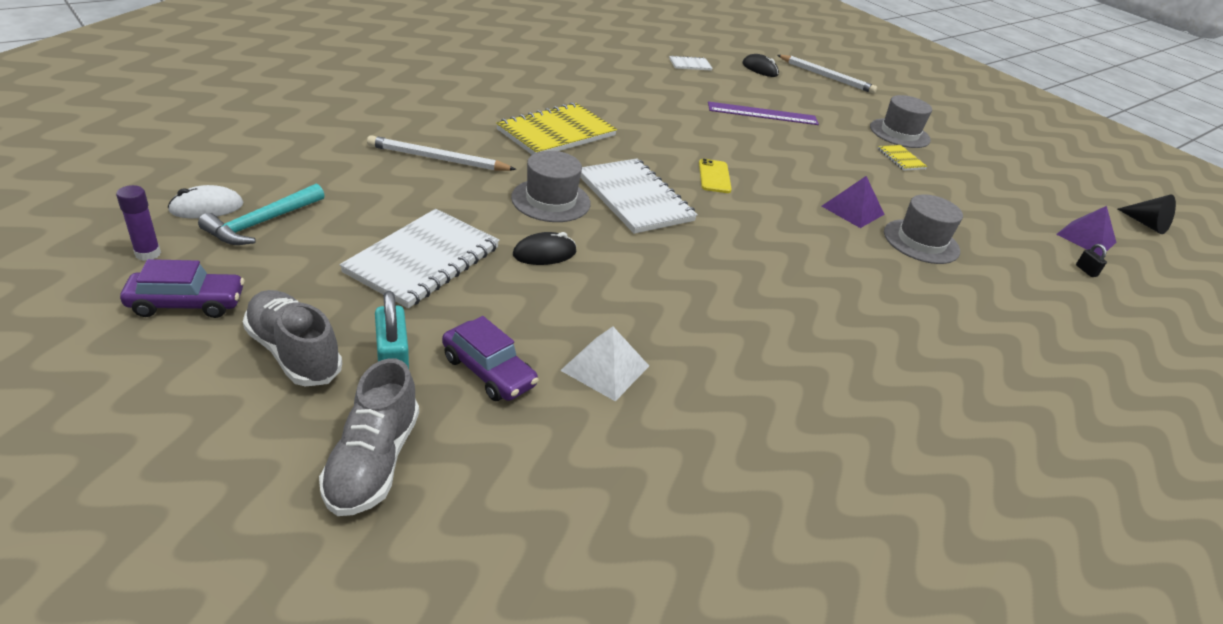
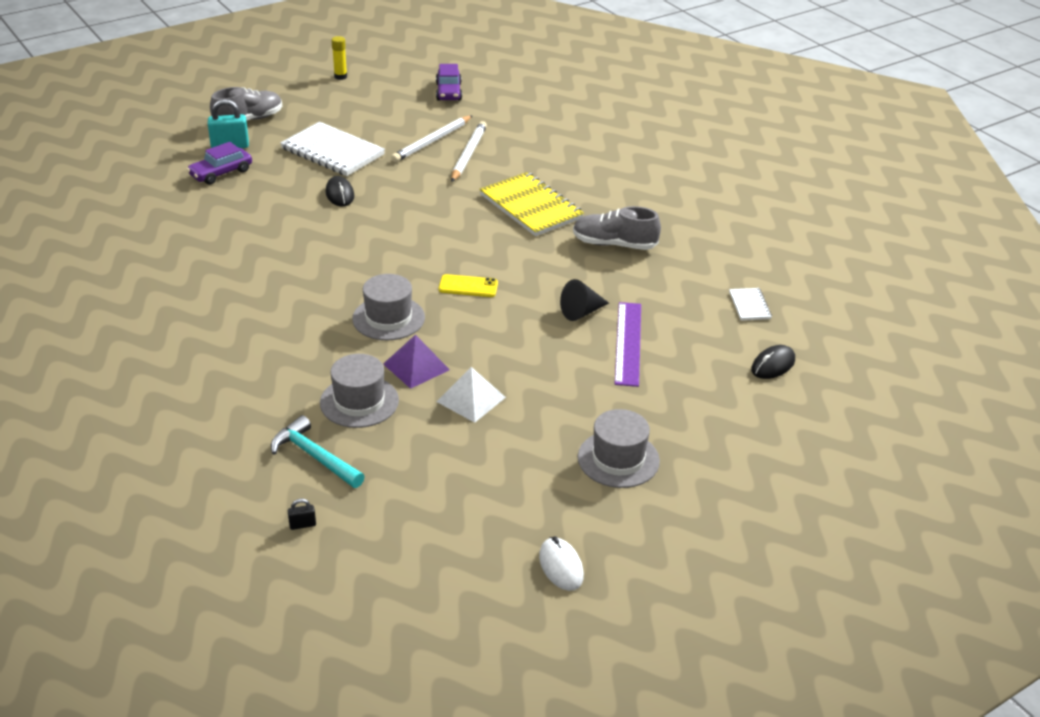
camera: 100 degrees right, 0 degrees up
purple glue stick [116,185,161,261] -> yellow glue stick [331,36,347,80]
purple car [120,259,244,318] -> purple car moved to [436,64,462,101]
white mouse [168,185,243,219] -> white mouse moved to [539,536,584,591]
turquoise hammer [198,183,325,245] -> turquoise hammer moved to [271,415,365,488]
grey shoe [319,358,419,516] -> grey shoe moved to [573,206,661,250]
grey hat [511,151,591,222] -> grey hat moved to [352,274,425,341]
white pyramid [560,327,649,401] -> white pyramid moved to [436,367,506,423]
white notebook [580,158,698,234] -> none
white pencil [777,55,877,94] -> white pencil moved to [391,115,473,162]
yellow notebook [878,145,928,171] -> none
purple pyramid [1056,206,1116,256] -> none
black cone [1118,194,1176,234] -> black cone moved to [560,279,609,321]

